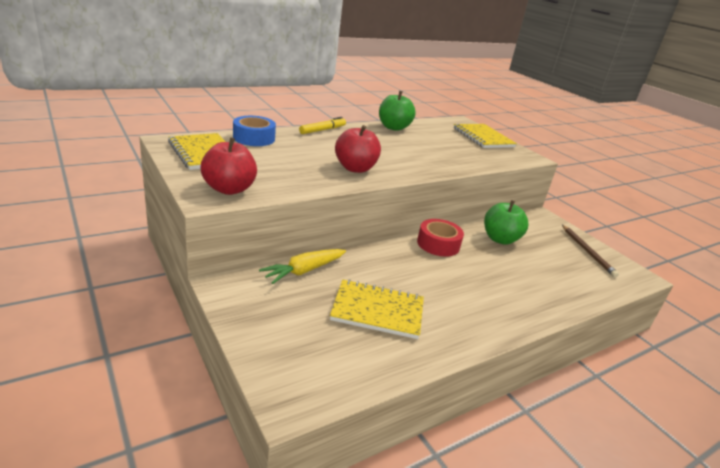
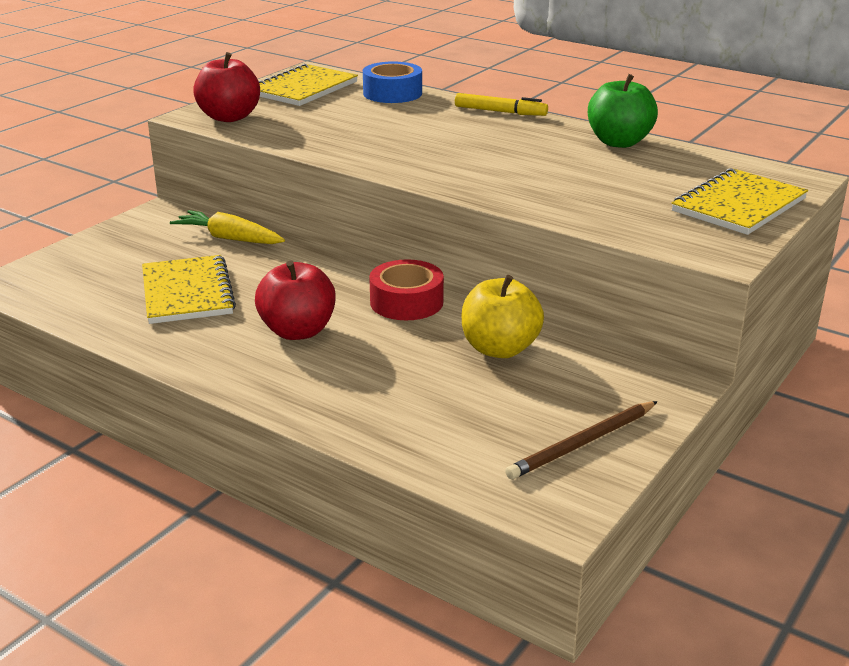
camera: 70 degrees right, 0 degrees up
red apple [335,125,381,173] -> red apple moved to [255,260,336,340]
green apple [484,200,528,245] -> yellow apple [462,275,544,358]

